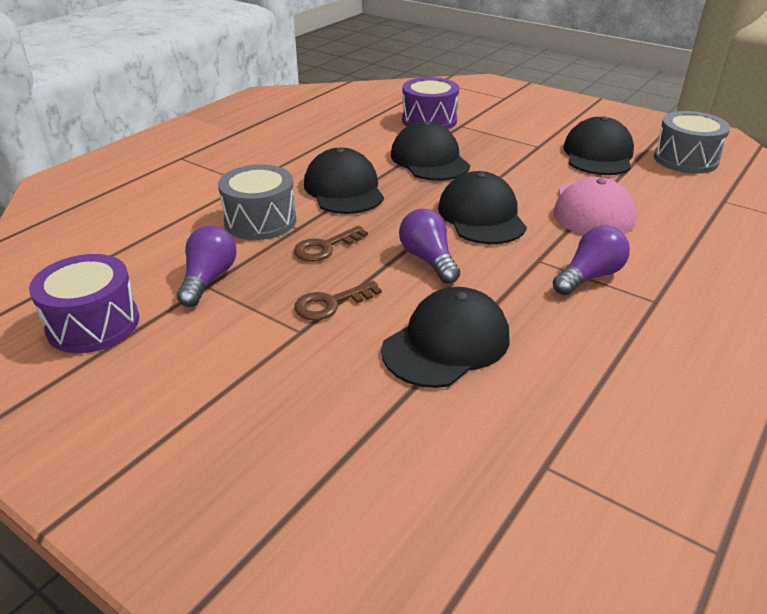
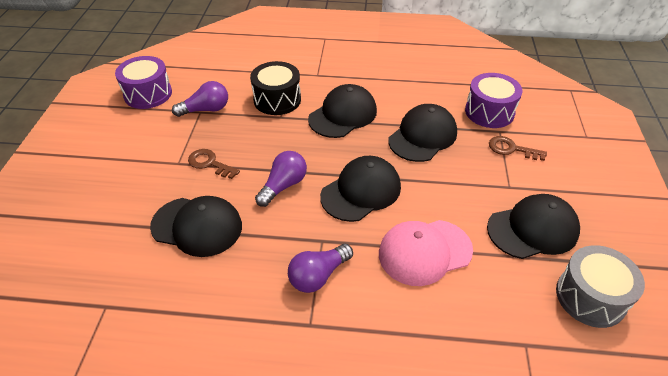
camera: 60 degrees right, 10 degrees up
grey drum [218,164,296,240] -> black drum [250,61,301,115]
brown key [294,226,368,262] -> brown key moved to [489,136,547,161]
purple light bulb [553,226,630,295] -> purple light bulb turned 120 degrees clockwise [288,244,353,293]

